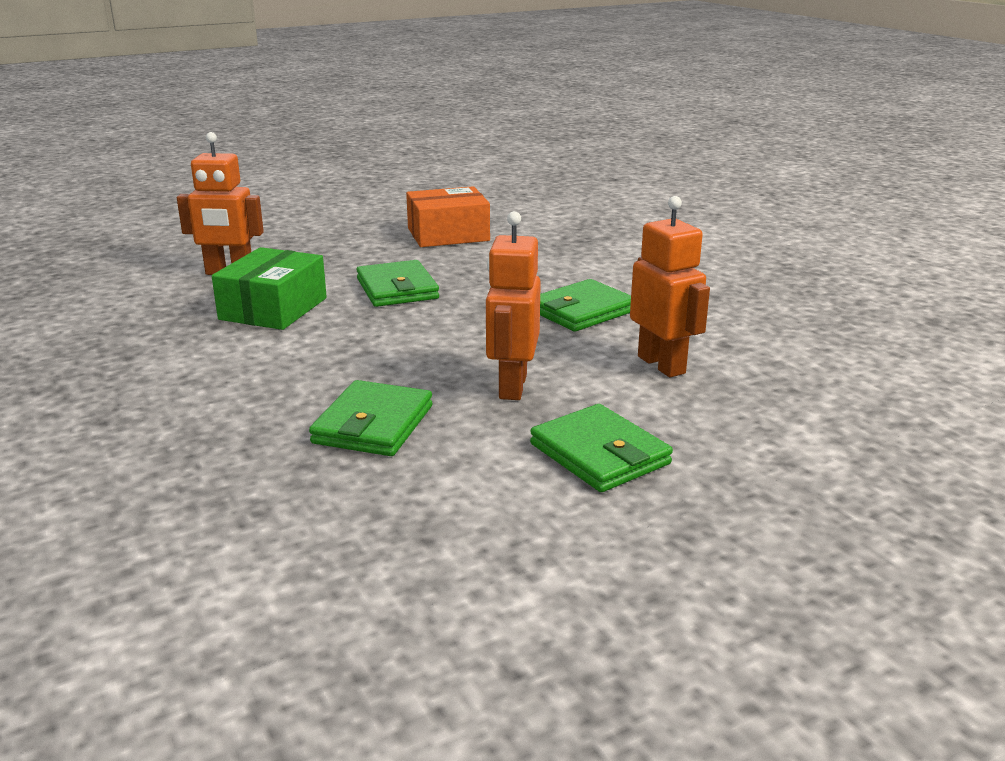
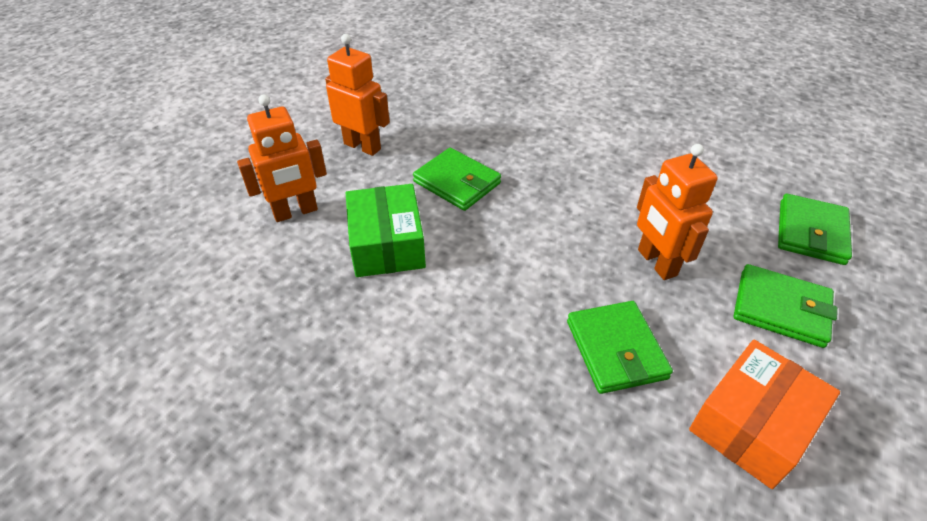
camera: 30 degrees left, 20 degrees up
orange box [406,186,490,247] -> orange box moved to [689,339,840,489]
green wallet [540,279,631,332] -> green wallet moved to [778,194,852,265]
orange robot [630,196,710,377] -> orange robot moved to [325,34,390,156]

